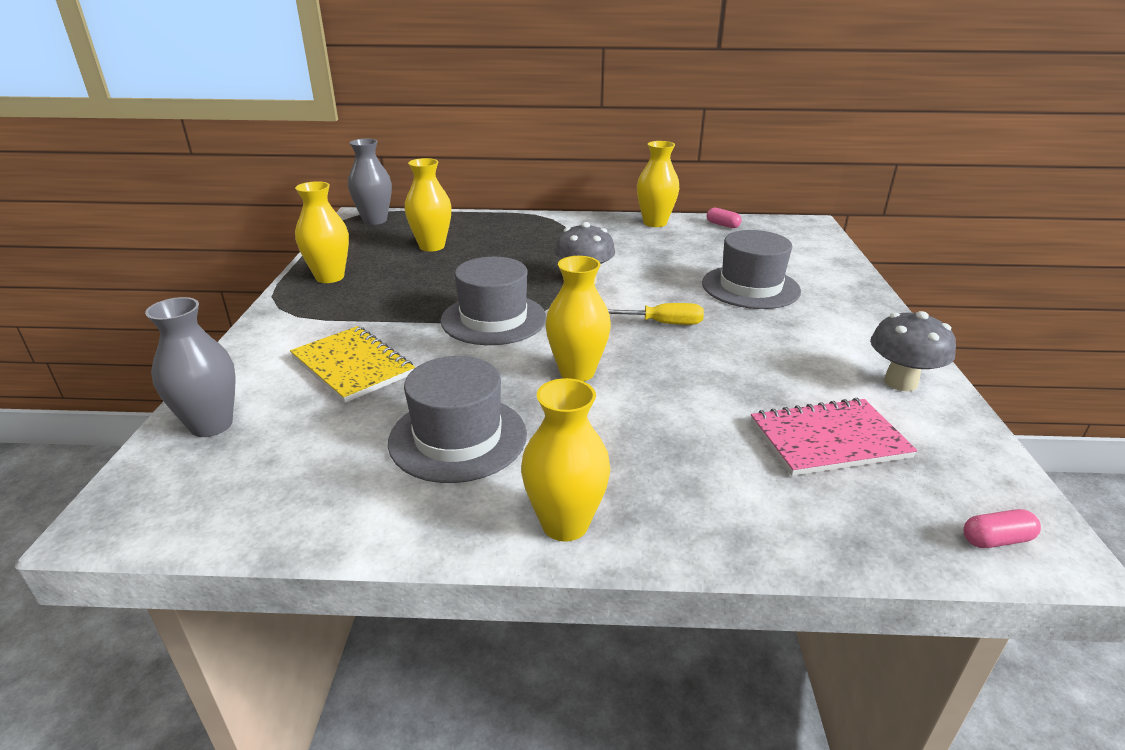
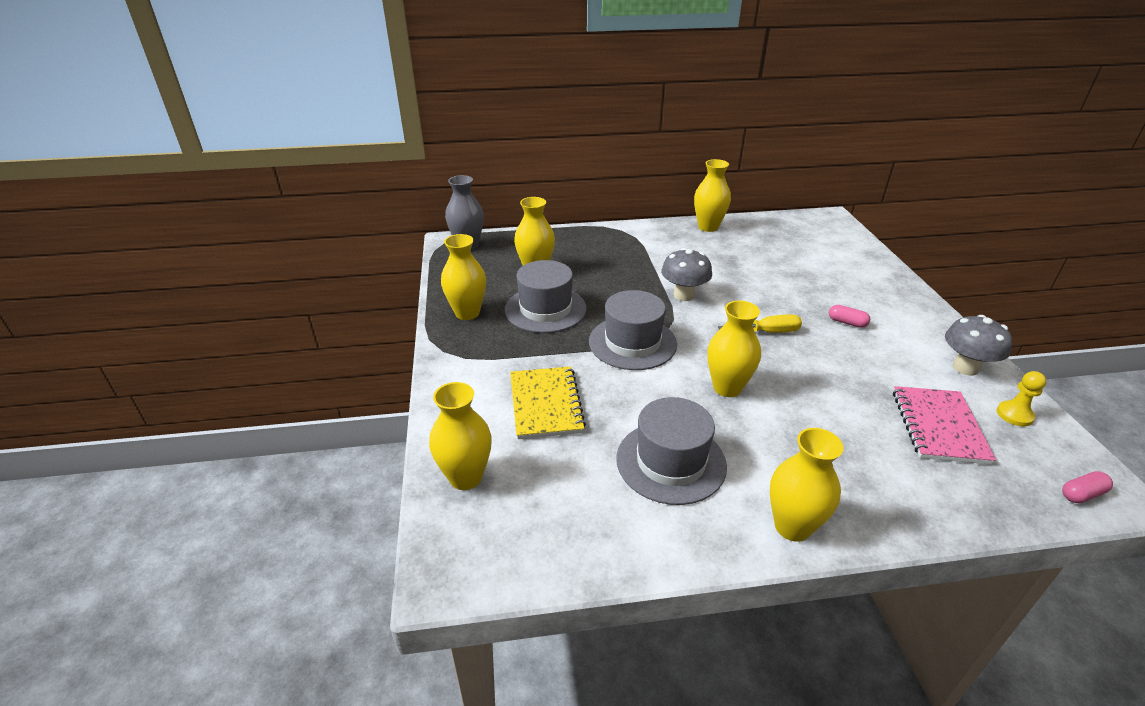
camera: 10 degrees left, 5 degrees up
grey vase [145,297,236,437] -> yellow vase [429,382,492,490]
yellow notebook [290,326,415,403] -> yellow notebook turned 45 degrees clockwise [510,366,586,439]
grey hat [702,230,801,309] -> grey hat moved to [504,260,587,333]
pink capsule [707,208,742,228] -> pink capsule moved to [829,305,870,328]
pink notebook [751,398,917,476] -> pink notebook turned 60 degrees counterclockwise [893,386,996,465]
none -> yellow pawn [997,371,1046,426]

